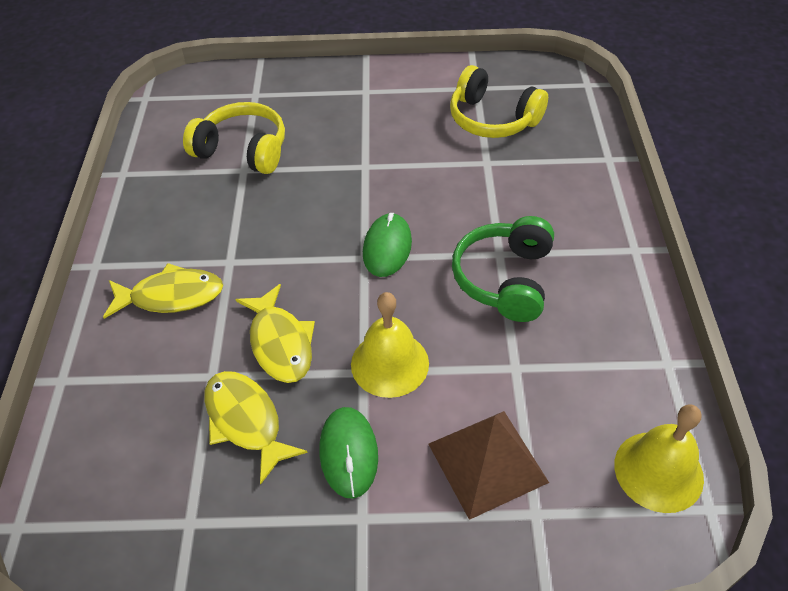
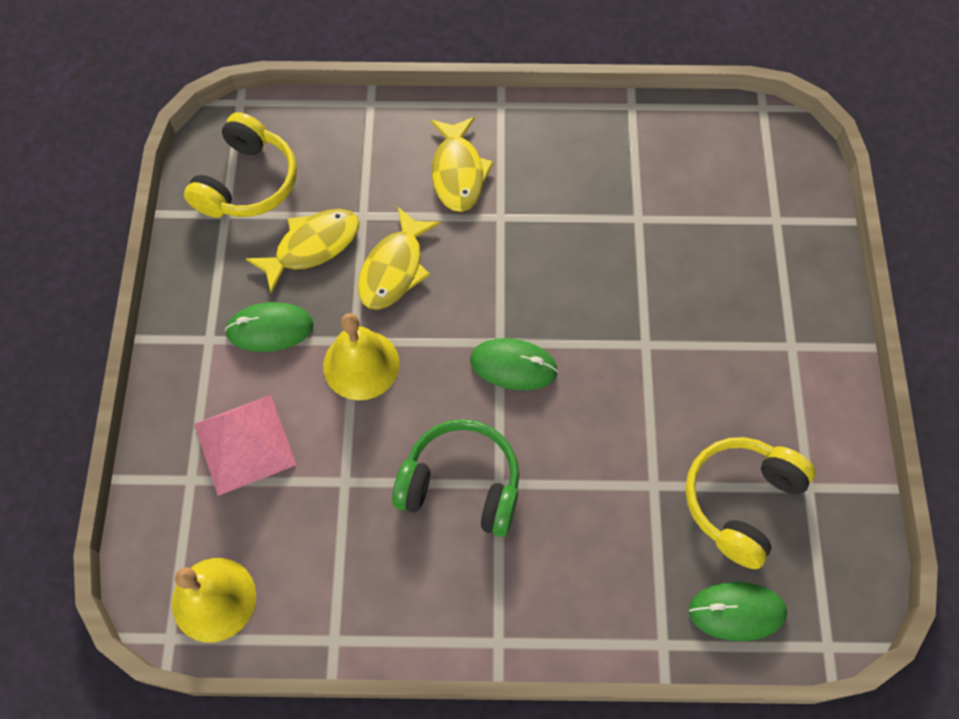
camera: 90 degrees right, 15 degrees up
yellow headphones [183,102,285,174] -> yellow headphones moved to [184,112,297,218]
yellow fish [235,284,315,383] -> yellow fish turned 45 degrees counterclockwise [358,206,440,310]
brown pyramid [428,411,549,520] -> pink pyramid [194,395,296,496]
none -> green mouse [689,582,787,641]

